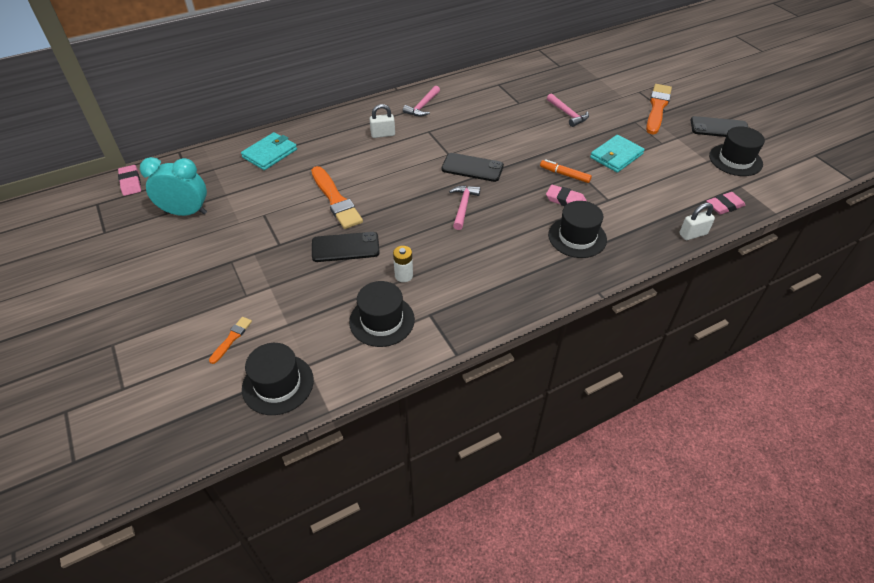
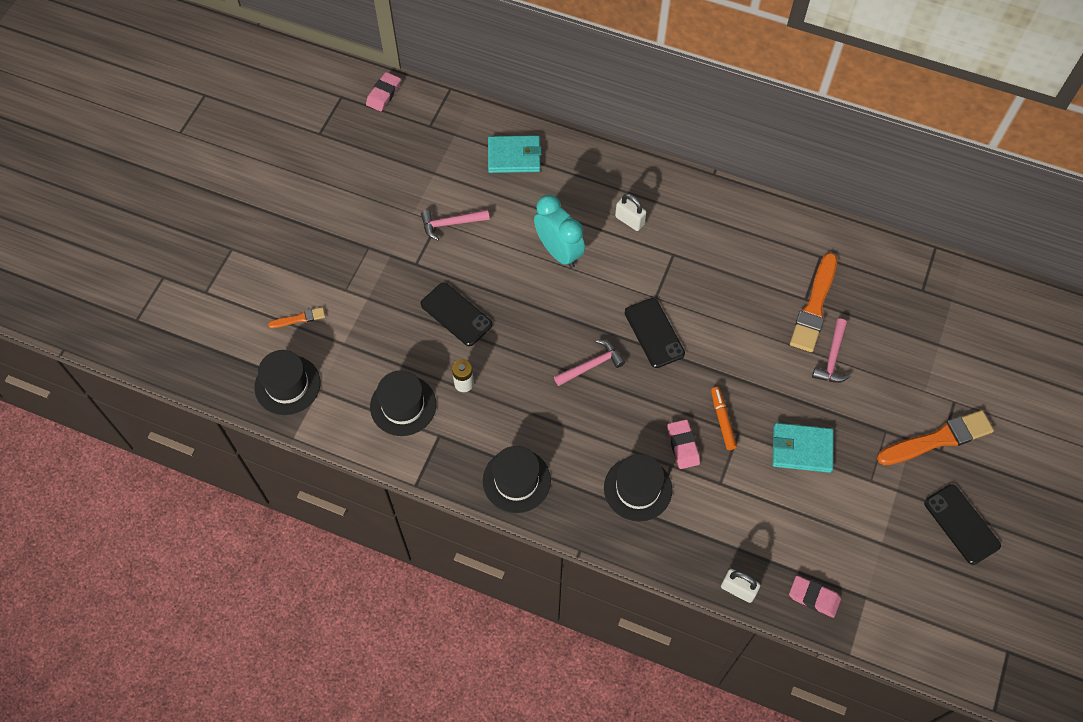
camera: 50 degrees right, 15 degrees up
turquoise clock [140,157,207,216] -> turquoise clock moved to [534,195,585,268]
orange brush [311,166,363,229] -> orange brush moved to [790,253,837,352]
pink hammer [403,86,440,117] -> pink hammer moved to [421,209,489,240]
black hat [709,126,765,176] -> black hat moved to [483,446,551,513]

